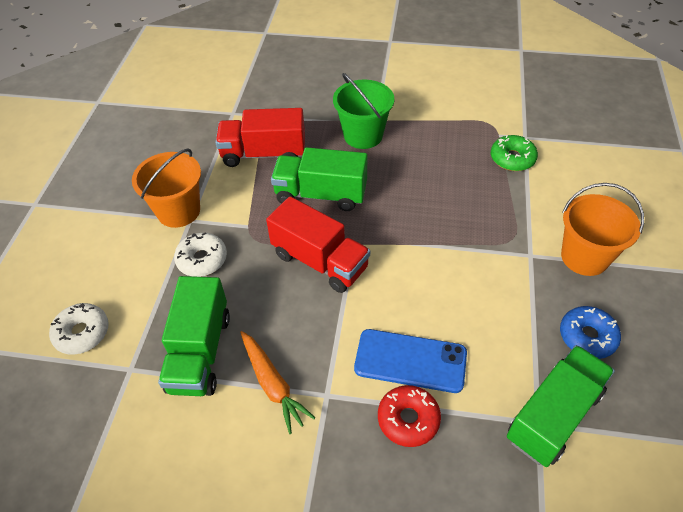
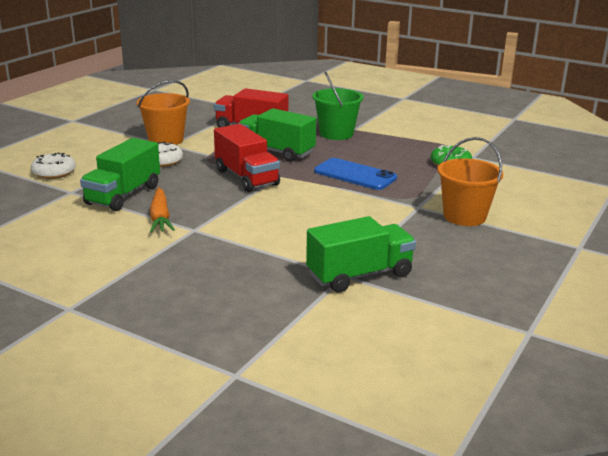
camera: 20 degrees right, 25 degrees down
blue phone [354,329,467,393] -> blue phone moved to [314,158,397,190]
red donut [378,385,441,447] -> none
blue donut [560,306,621,359] -> none

